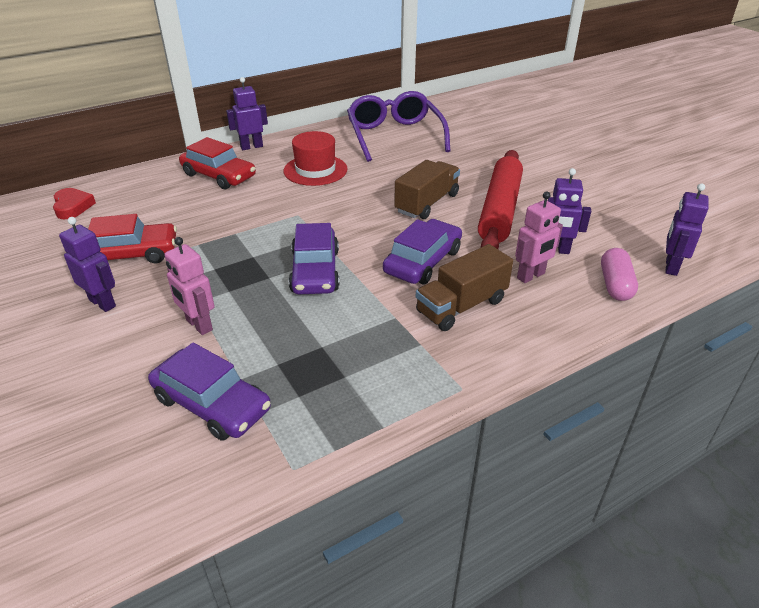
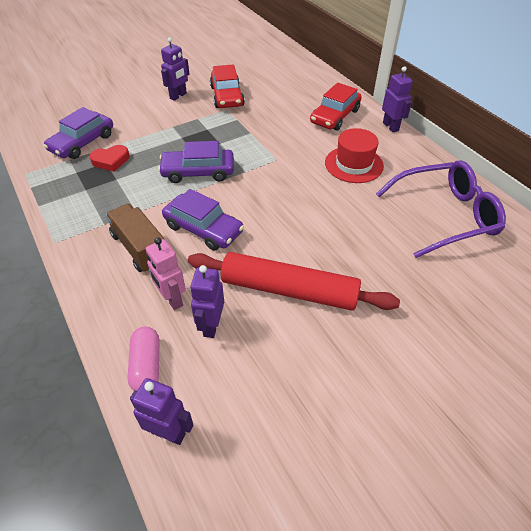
camera: 90 degrees right, 10 degrees up
red heart [53,188,96,219] -> red heart moved to [89,145,130,171]
pink robot [164,237,215,335] -> none
brown truck [394,160,460,219] -> none
pink capsule [601,248,638,301] -> pink capsule turned 75 degrees clockwise [128,327,159,391]

